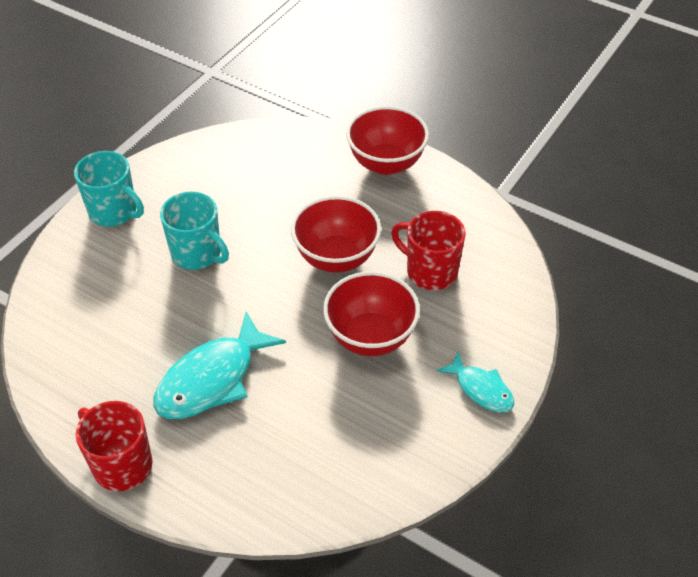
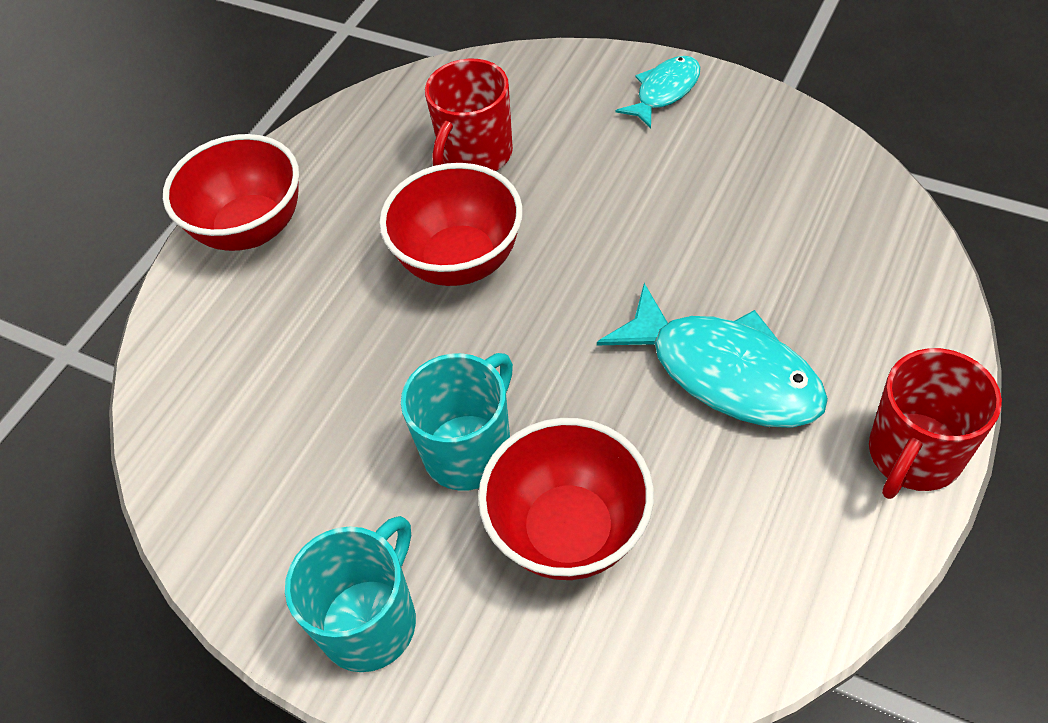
camera: 90 degrees left, 5 degrees up
red bowl [323,271,420,356] -> red bowl moved to [478,418,654,580]

